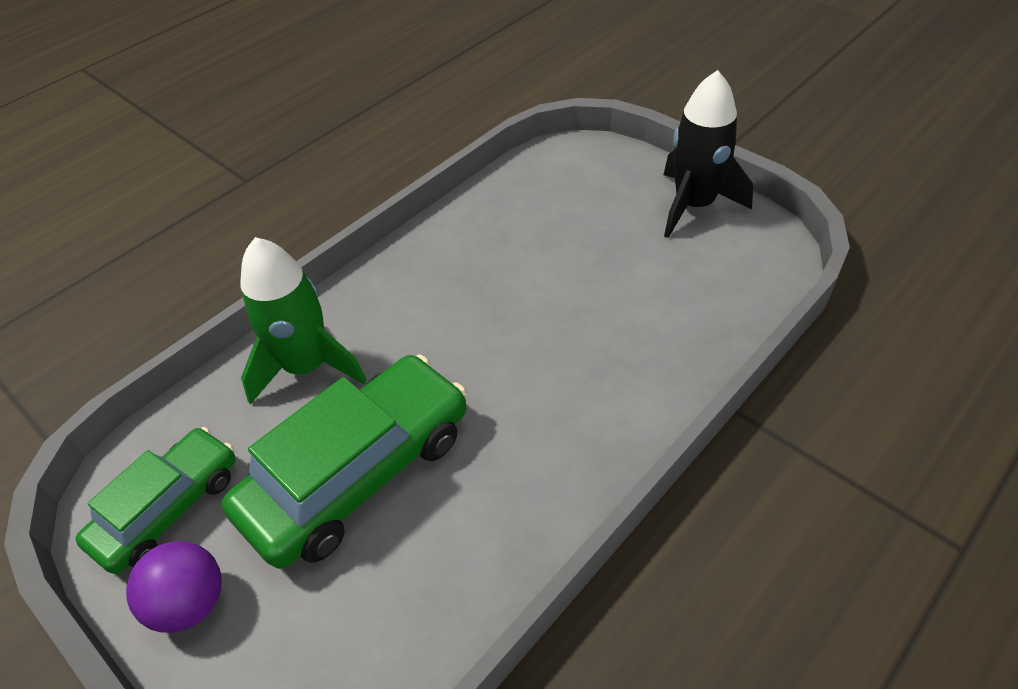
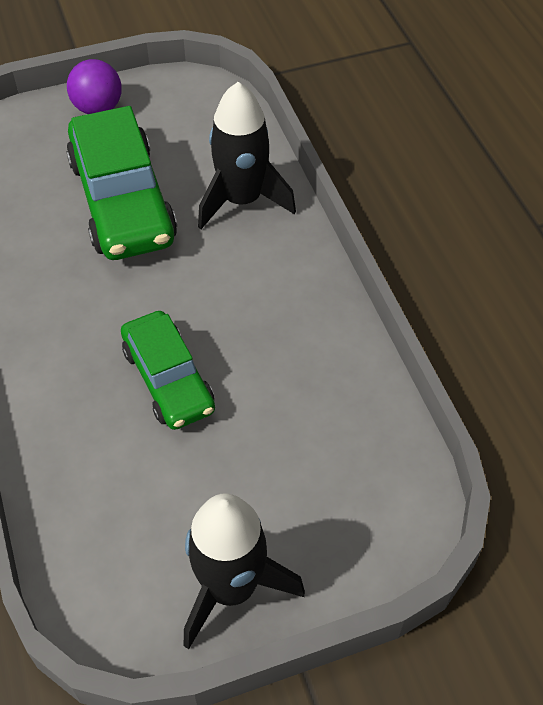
camera: 115 degrees right, 5 degrees up
green car [75,427,236,574] -> green car moved to [121,311,215,430]
green rocket [240,237,367,405] -> black rocket [198,82,296,229]

